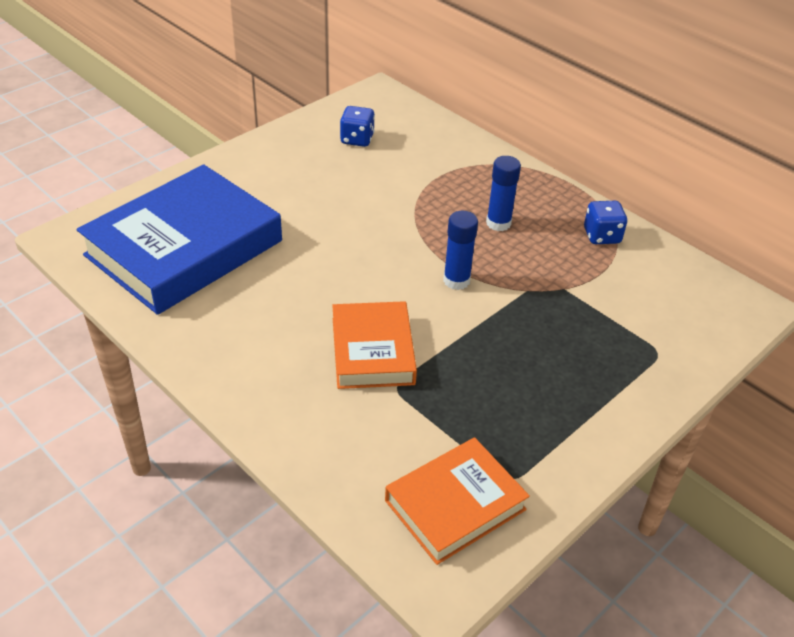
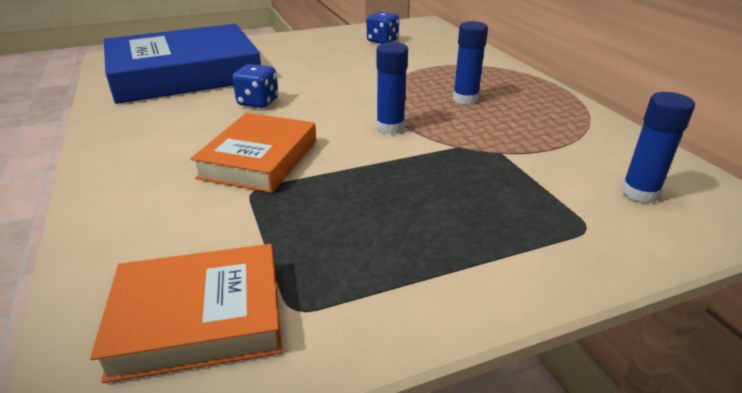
camera: 25 degrees right, 10 degrees down
blue dice [584,201,628,244] -> blue dice moved to [232,64,278,108]
none -> blue glue stick [621,92,695,203]

